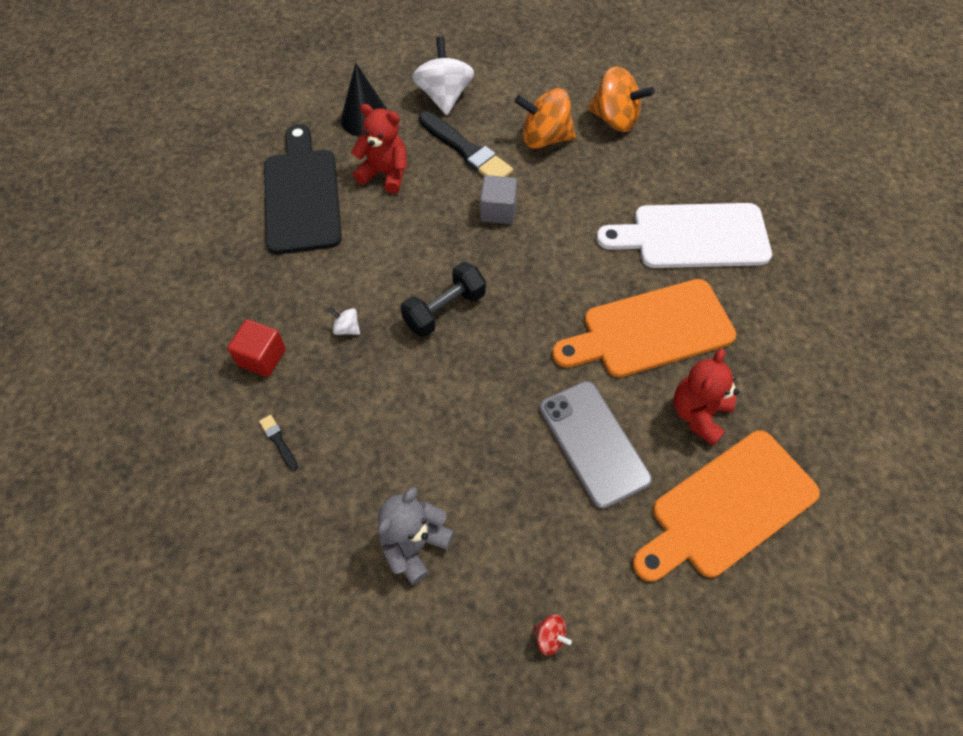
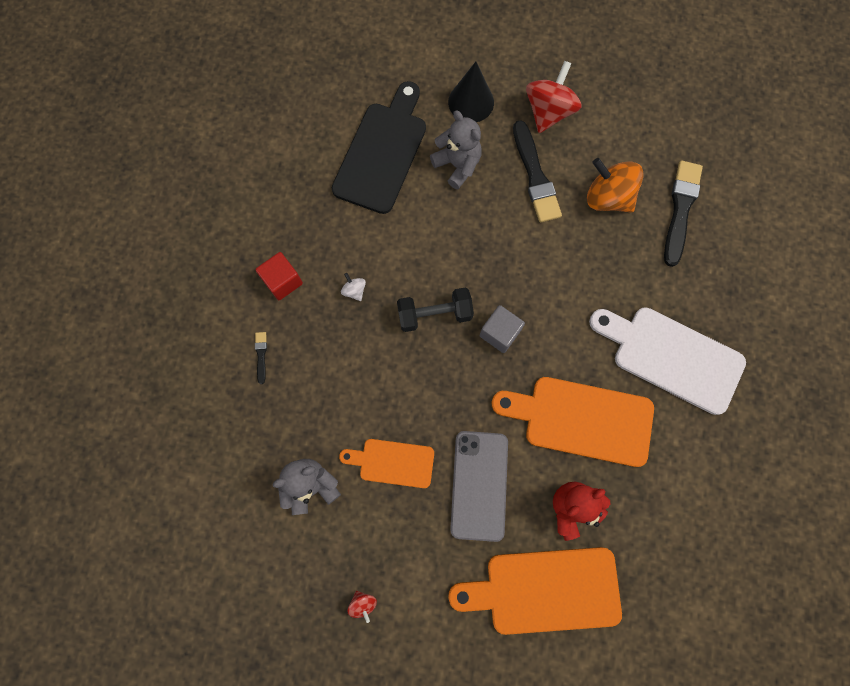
camera: 30 degrees right, 15 degrees up
red teddy bear [351,104,407,194] -> grey teddy bear [430,110,482,189]
white spinning top [412,36,474,115] -> red spinning top [526,61,582,133]
grey cube [480,175,517,224] -> grey cube moved to [480,305,525,353]
orange spinning top [588,66,654,132] -> black brush [664,161,703,267]
none -> orange cutting board [339,439,434,488]

